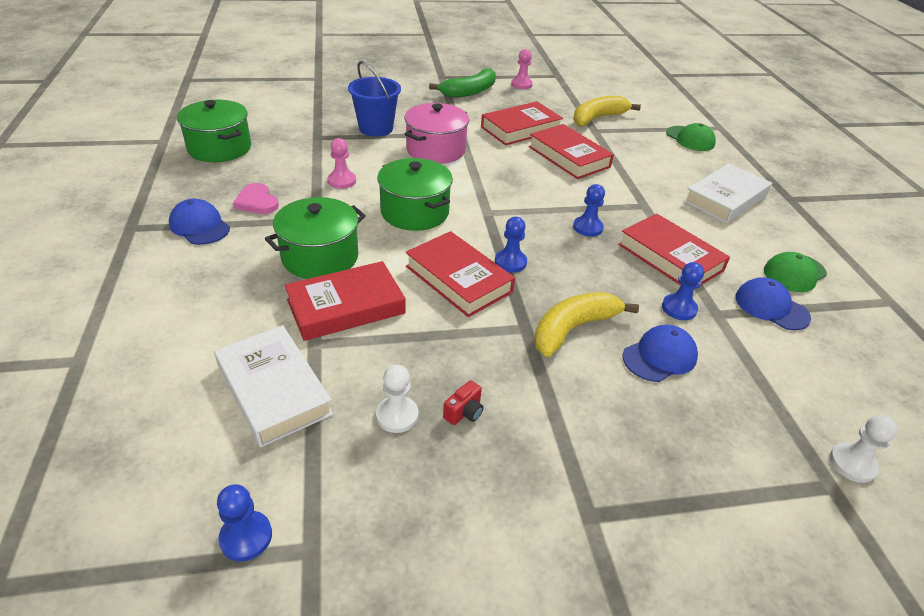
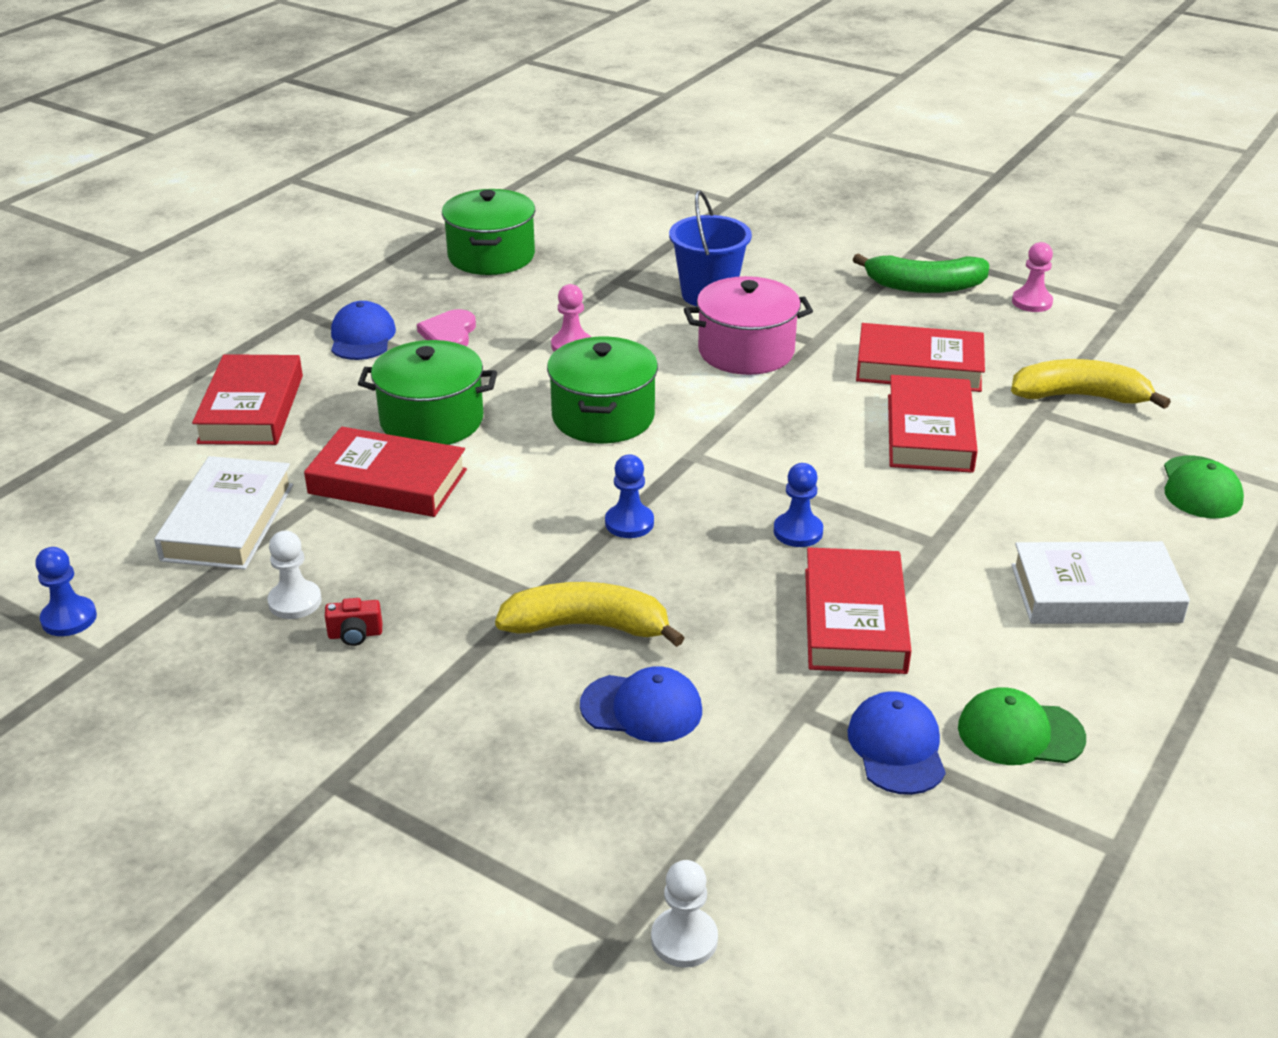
camera: 45 degrees right, 5 degrees down
red book [406,231,515,317] -> red book moved to [192,354,303,445]
blue pawn [662,262,704,320] -> none

